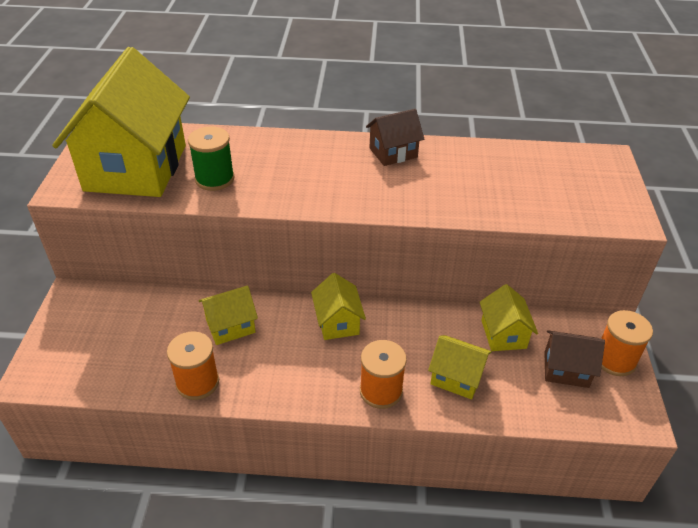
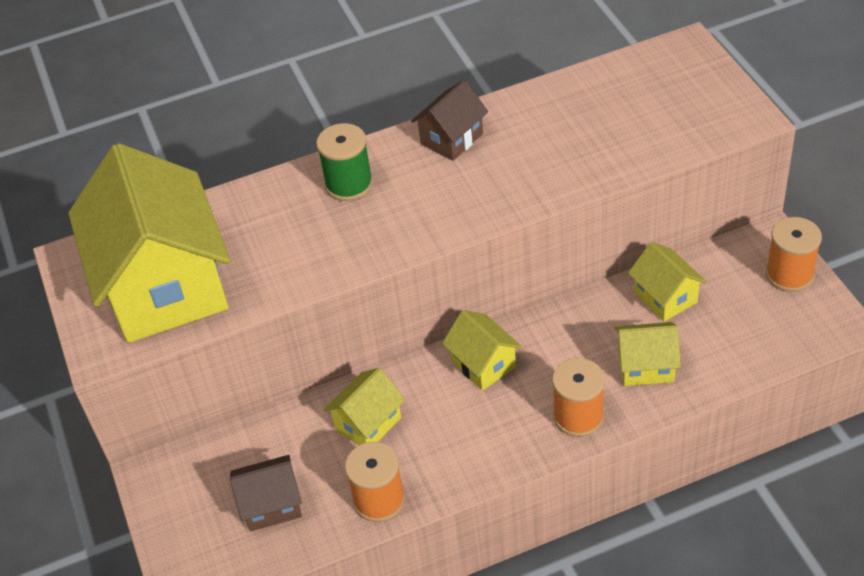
camera: 20 degrees left, 5 degrees up
green spool [188,127,235,191] -> green spool moved to [316,123,373,201]
brown house [544,330,605,388] -> brown house moved to [230,455,302,532]

